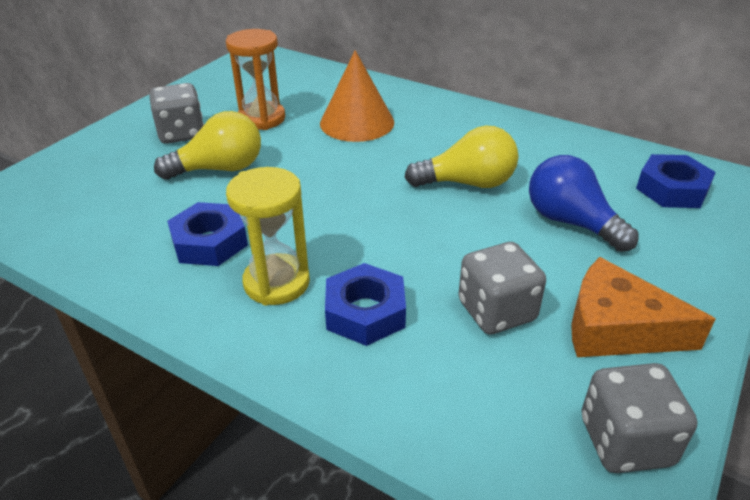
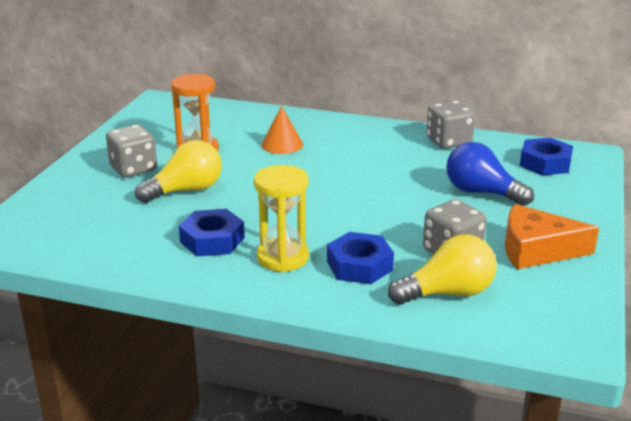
camera: 15 degrees left, 10 degrees down
orange cone [320,50,394,142] -> orange cone [261,106,303,154], size x0.65
yellow light bulb [404,126,519,188] -> yellow light bulb moved to [388,235,497,305]
grey dice [581,363,698,473] -> grey dice moved to [426,100,475,149]

